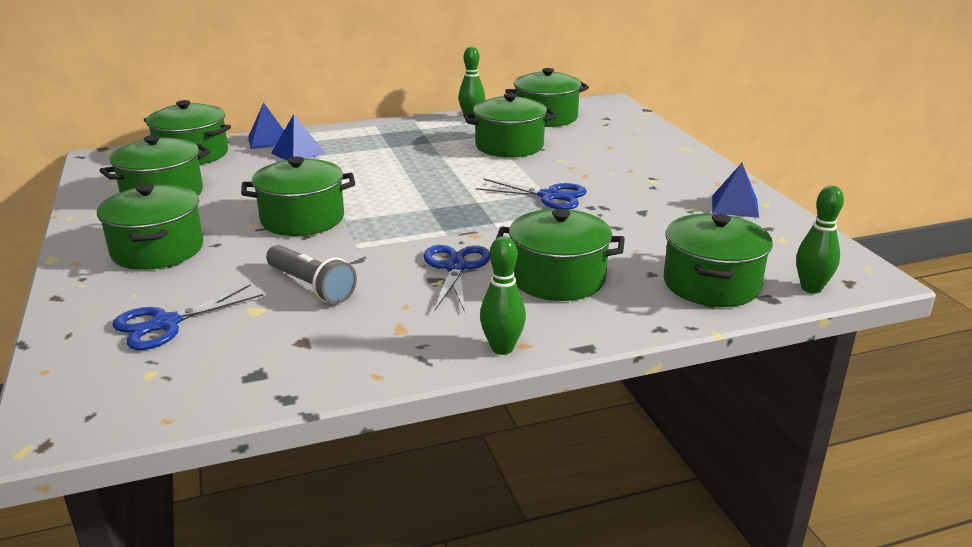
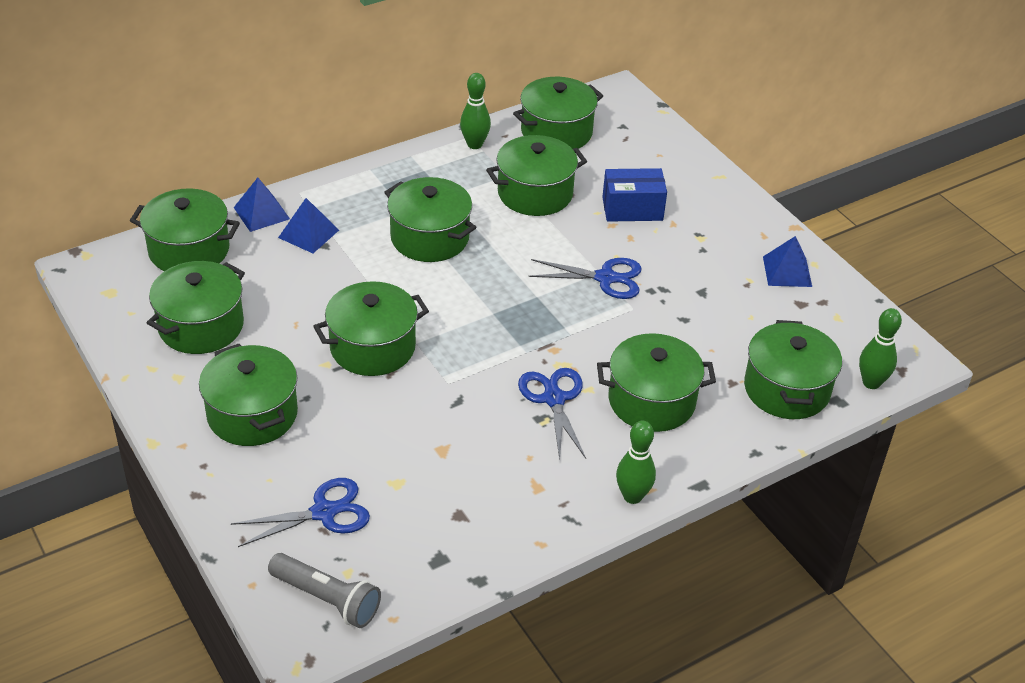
camera: 15 degrees left, 15 degrees up
blue scissors [112,284,263,350] -> blue scissors turned 150 degrees counterclockwise [231,478,370,547]
grey flashlight [266,245,357,304] -> grey flashlight moved to [268,553,381,628]
none -> green pot [384,177,477,262]
none -> blue box [602,168,667,222]

